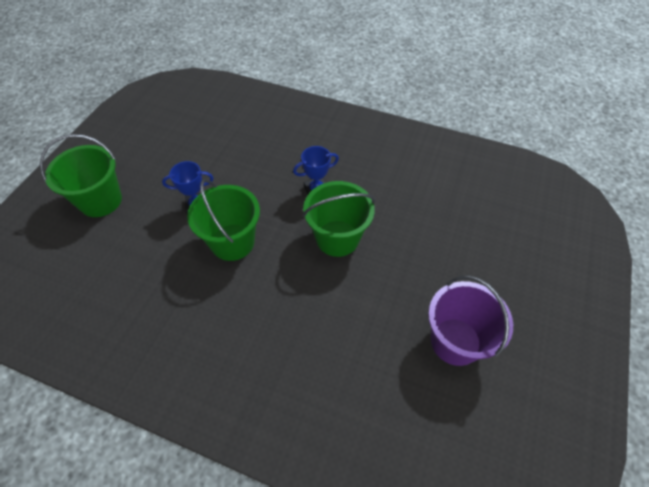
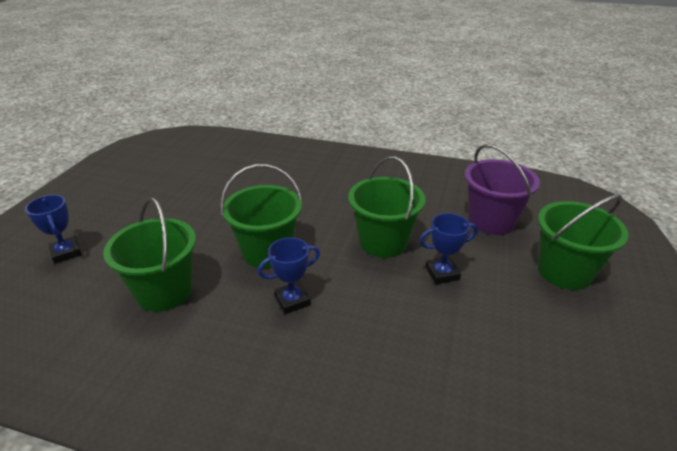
camera: 175 degrees right, 20 degrees down
purple bucket [428,275,513,366] -> purple bucket moved to [465,144,540,235]
none -> blue trophy [25,195,82,264]
none -> green bucket [103,197,196,312]

